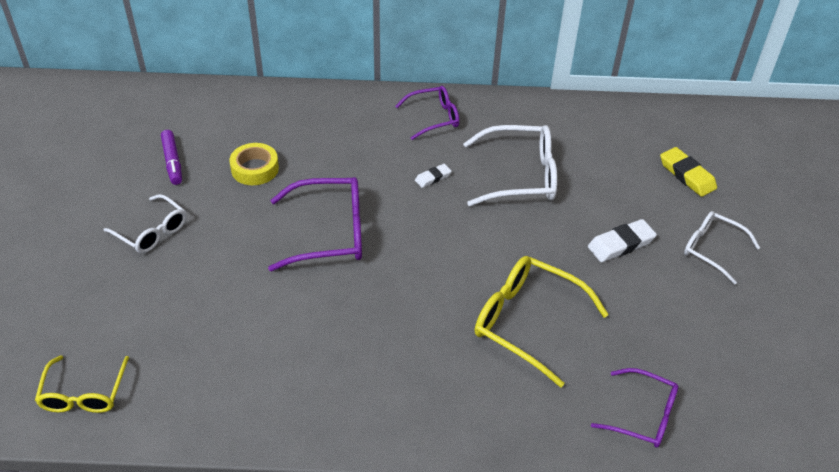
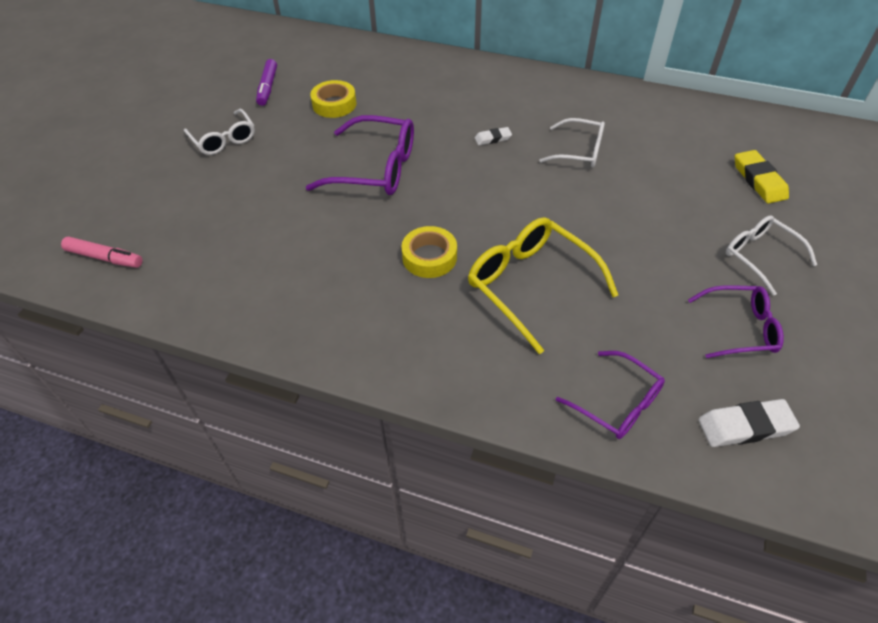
camera: 20 degrees right, 5 degrees up
yellow glasses [35,355,129,413] -> pink marker [61,236,142,268]
purple glasses [395,86,459,140] -> purple glasses moved to [688,285,784,358]
white glasses [463,125,557,206] -> white glasses [539,118,605,167], size x0.63
white eraser [588,219,657,262] -> white eraser moved to [699,399,800,447]
none -> yellow tape [401,226,457,278]

